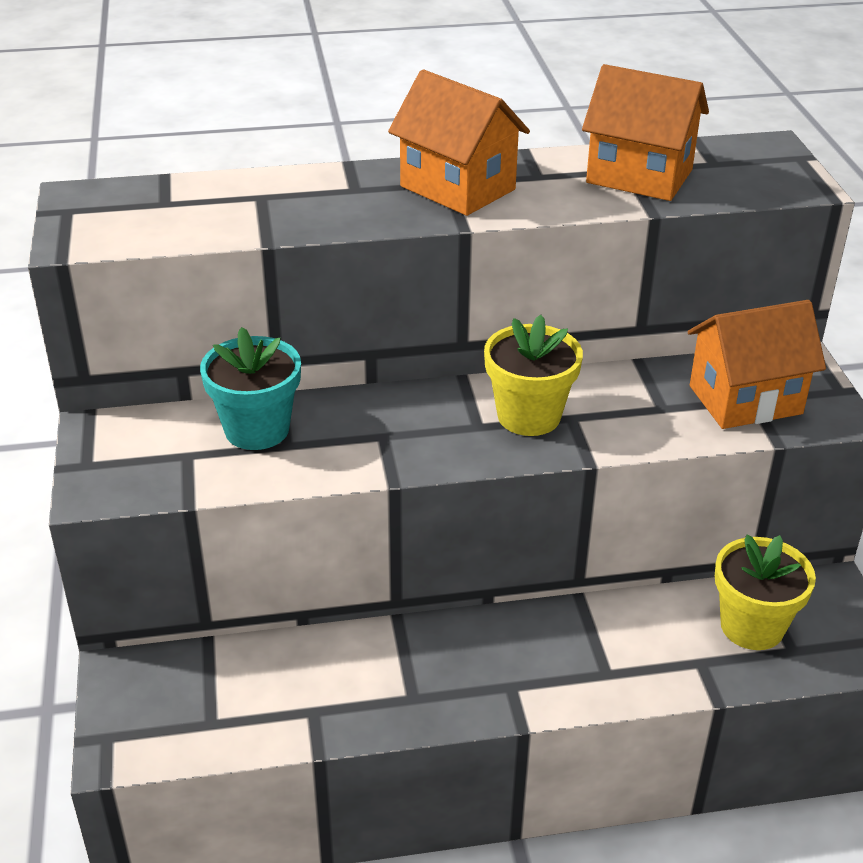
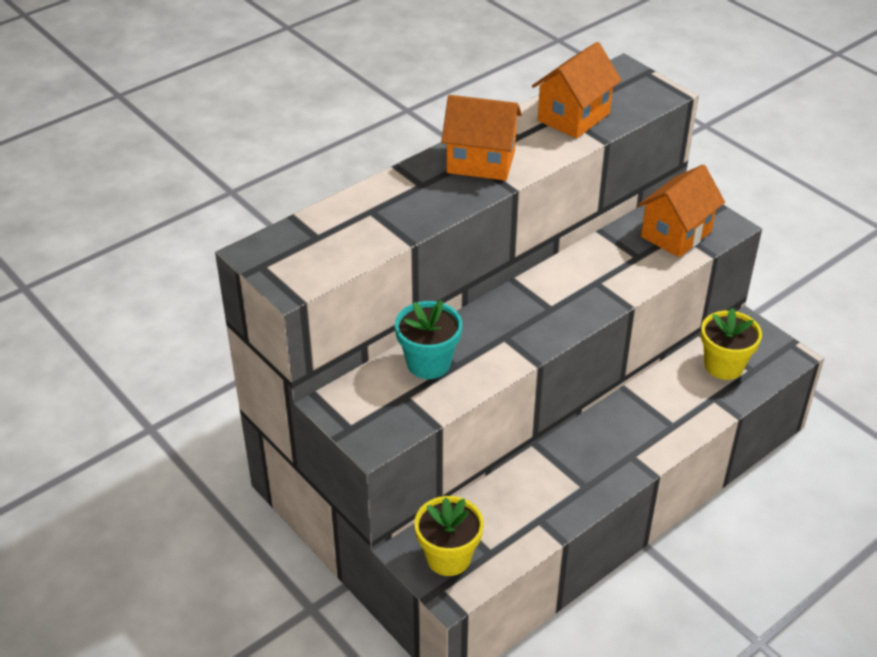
camera: 30 degrees left, 5 degrees up
yellow flower pot [484,315,583,436] -> yellow flower pot moved to [414,496,484,576]
orange house [582,64,709,201] -> orange house turned 45 degrees counterclockwise [532,42,622,138]

